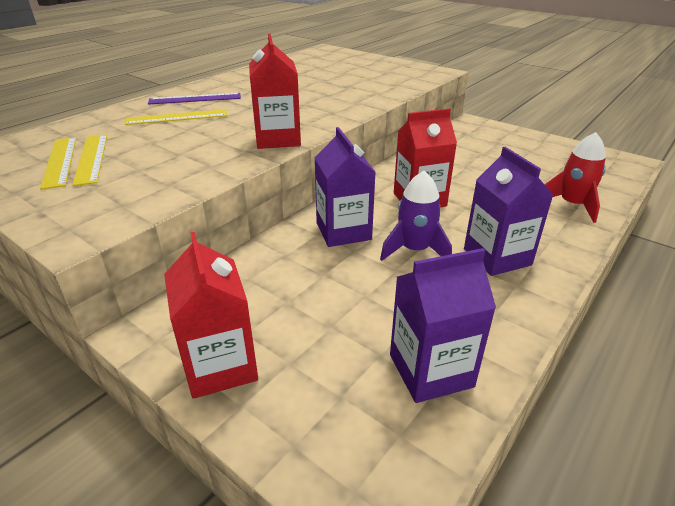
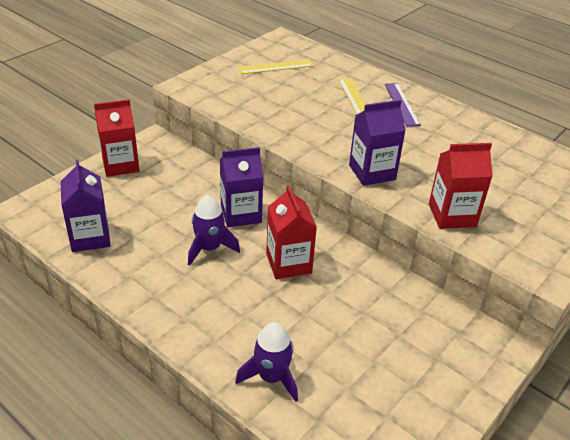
camera: 90 degrees right, 5 degrees up
yellow ruler [72,134,107,186] -> none
red carton [249,34,301,149] -> red carton moved to [429,143,493,229]
purple carton [464,147,553,276] -> purple carton moved to [349,100,406,186]
red rocket [545,132,606,223] -> purple rocket [235,322,298,402]

